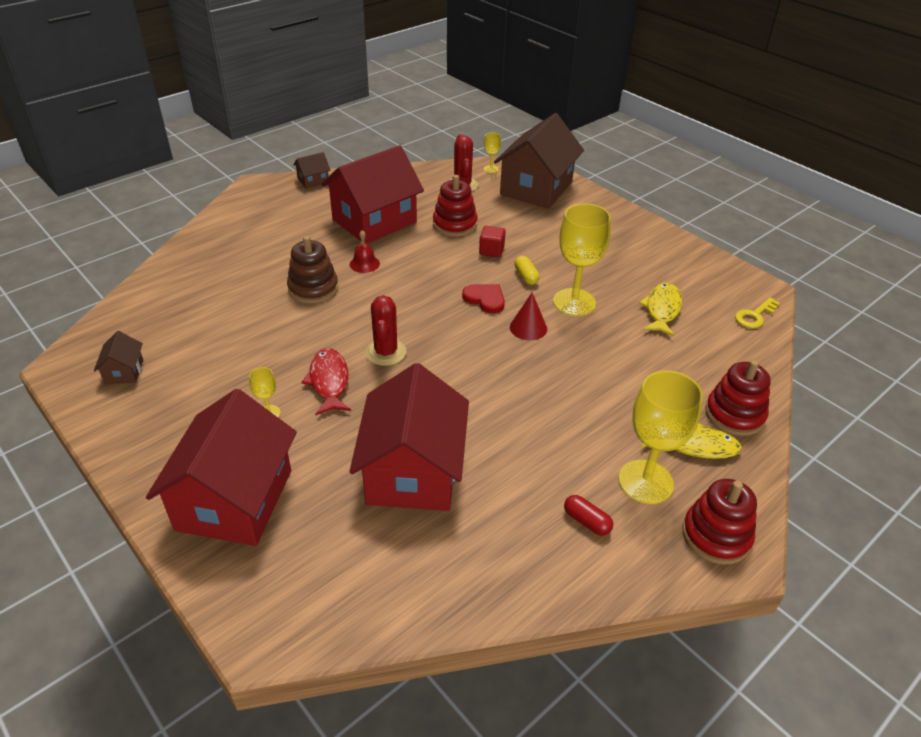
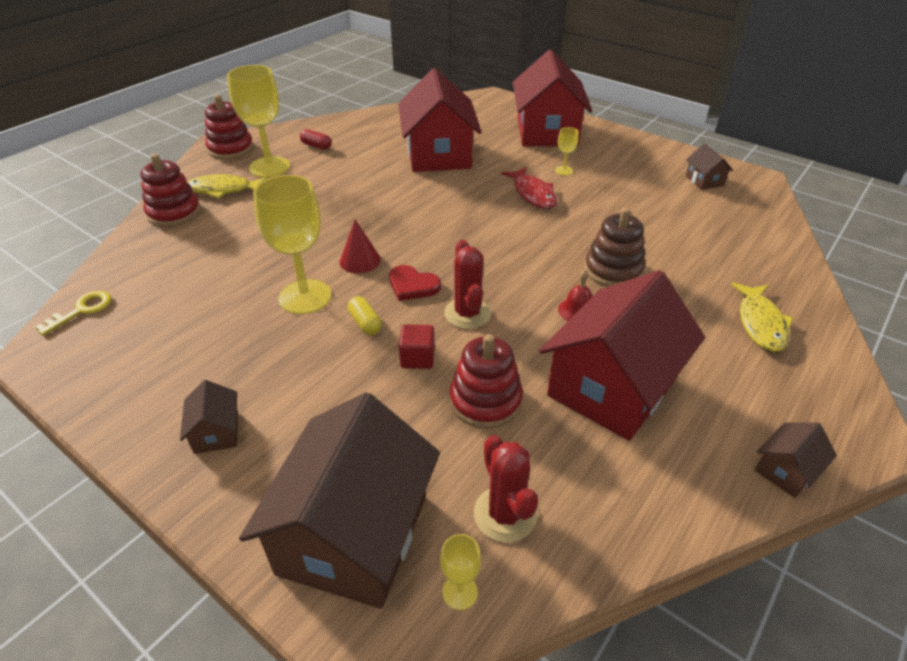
camera: 170 degrees right, 0 degrees up
red cactus [365,295,407,366] -> red cactus moved to [444,240,492,329]
yellow fish [639,282,682,337] -> yellow fish moved to [731,282,794,352]
none -> brown house [180,380,238,454]

